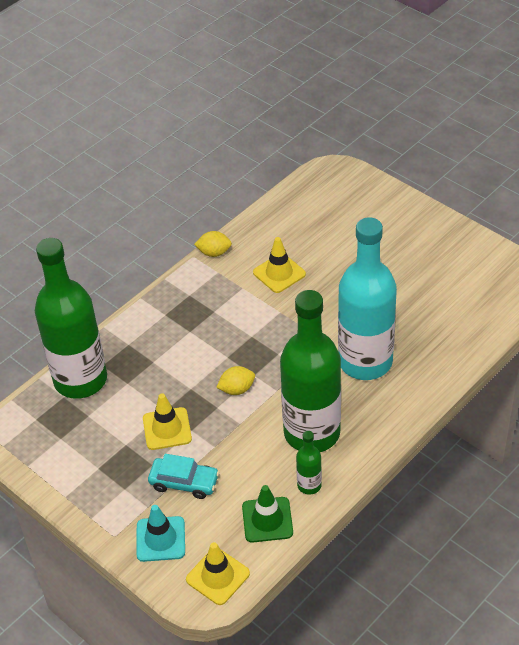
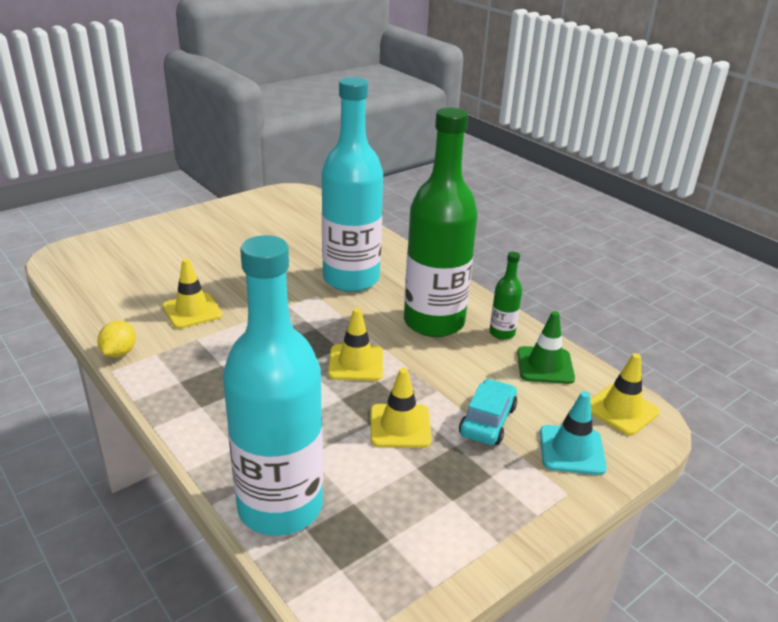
camera: 85 degrees left, 15 degrees down
green bottle [35,238,107,399] -> turquoise bottle [223,235,323,536]
yellow lemon [216,366,255,395] -> yellow traffic cone [328,308,383,381]

